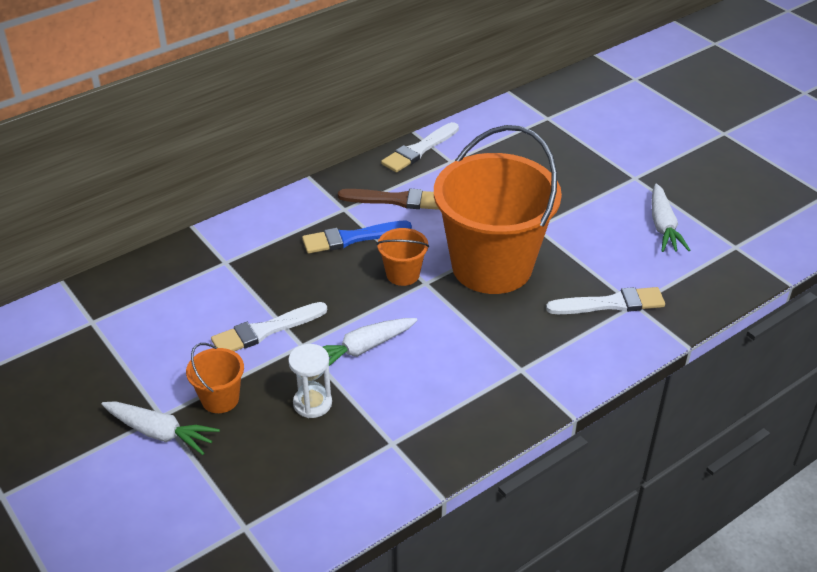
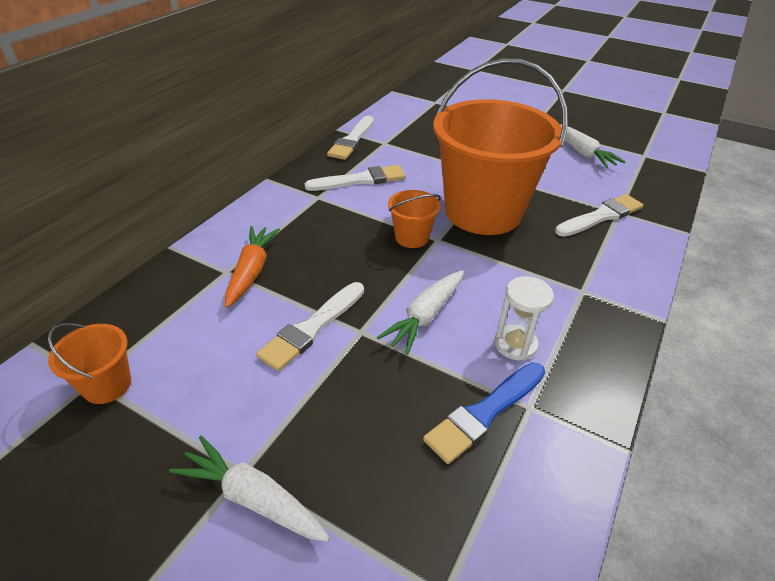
camera: 25 degrees left, 0 degrees up
white carrot [101,401,220,455] -> white carrot turned 150 degrees counterclockwise [169,436,330,542]
orange bucket [186,343,244,413] -> orange bucket moved to [48,323,131,404]
white hourglass [288,344,332,418] -> white hourglass moved to [494,276,554,361]
blue brush [302,221,412,254] -> blue brush moved to [423,362,545,464]
brown brush [338,189,439,210] -> white brush [305,165,406,191]
none -> orange carrot [225,226,280,308]

